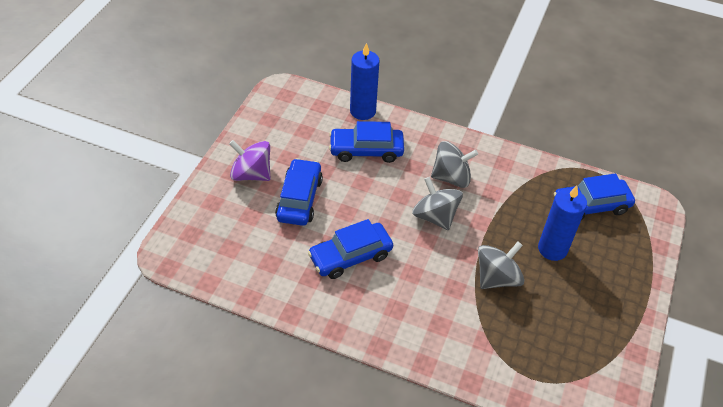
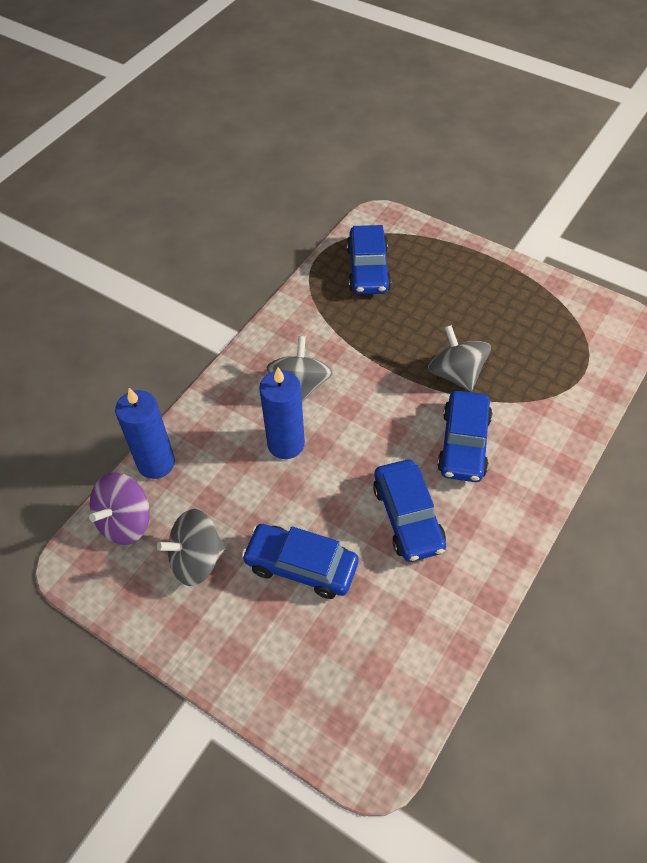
camera: 75 degrees left, 5 degrees up
purple spinning top [229,140,271,181] -> purple spinning top moved to [89,472,150,545]
blue car [329,121,404,163] -> blue car moved to [437,391,492,482]
grey spinning top [412,177,463,230] -> grey spinning top moved to [157,509,226,586]
blue candle [538,185,587,261] -> blue candle moved to [259,367,305,459]

